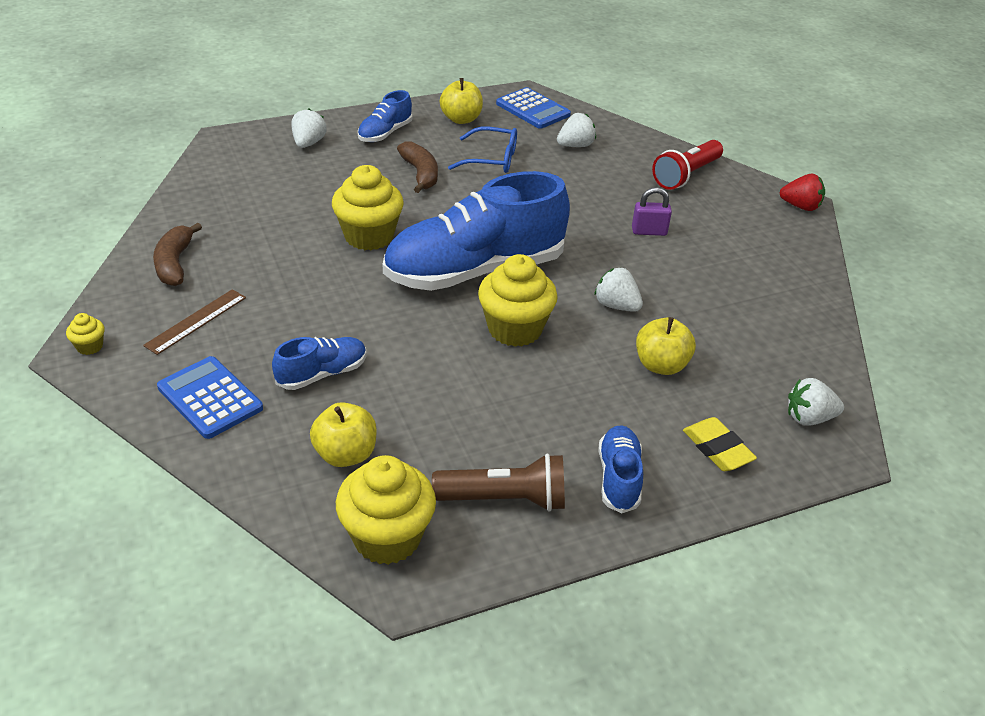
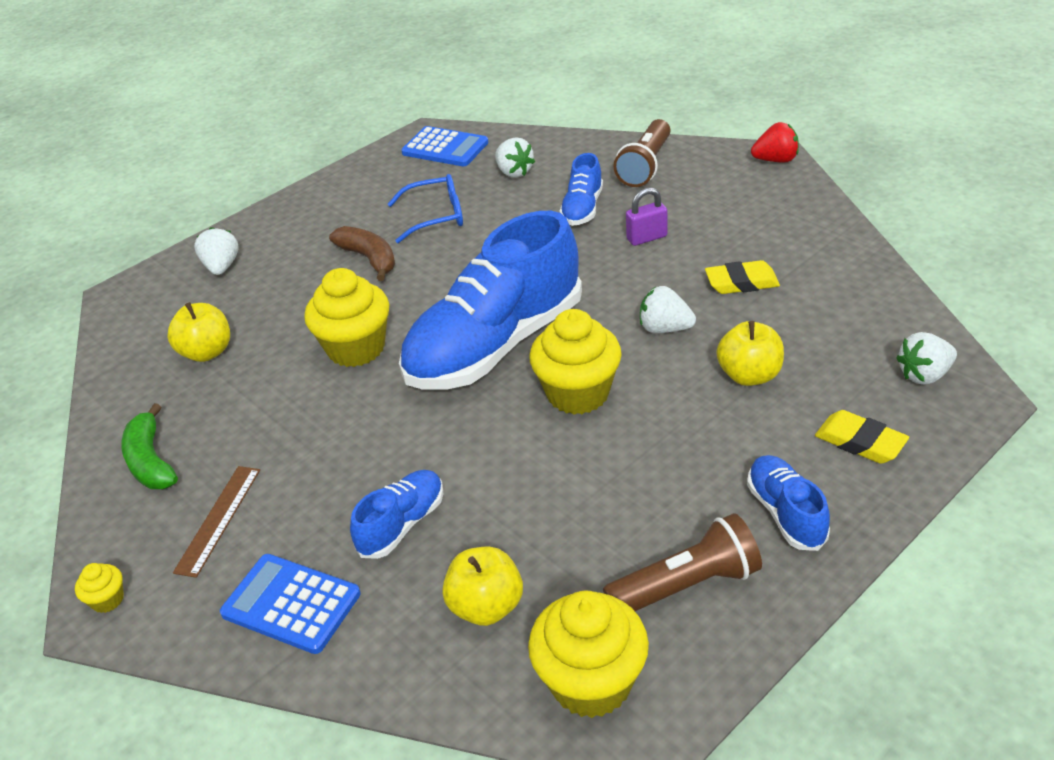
camera: 15 degrees left, 0 degrees up
brown banana [153,223,202,286] -> green banana [121,403,178,489]
blue shoe [358,90,412,142] -> blue shoe moved to [559,153,603,226]
yellow apple [440,78,483,124] -> yellow apple moved to [167,302,230,362]
white strawberry [557,113,596,147] -> white strawberry turned 105 degrees clockwise [495,137,535,178]
red flashlight [652,140,723,190] -> brown flashlight [613,119,671,187]
none -> yellow eraser [705,260,780,294]

